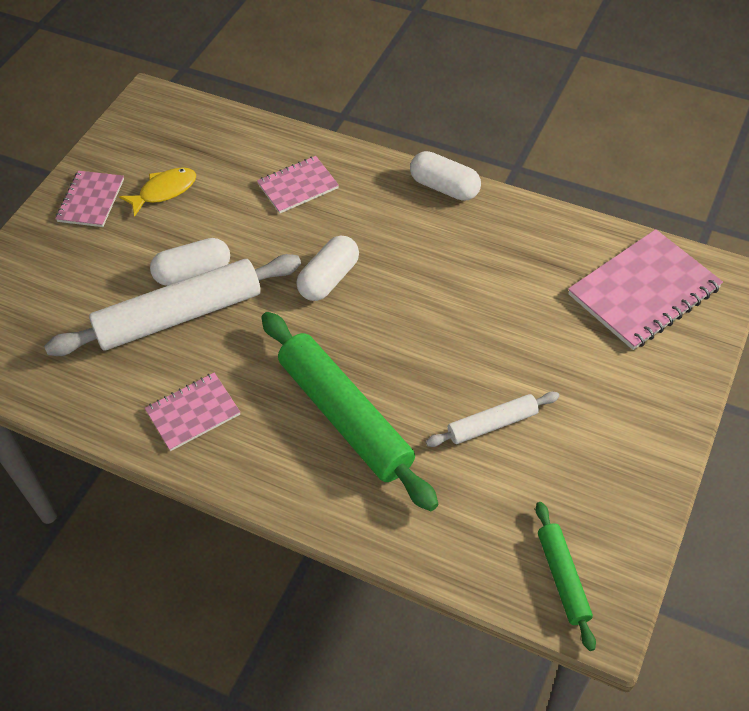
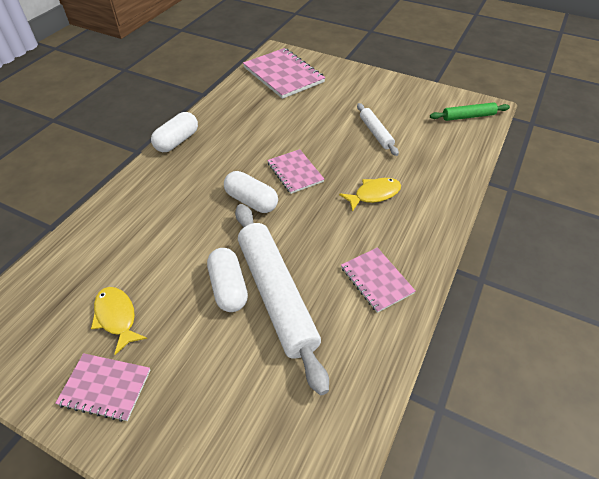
camera: 90 degrees left, 5 degrees down
pink notebook [257,156,339,214] -> pink notebook moved to [267,149,325,194]
green rolling pin [261,312,438,511] -> yellow fish [339,178,401,212]

